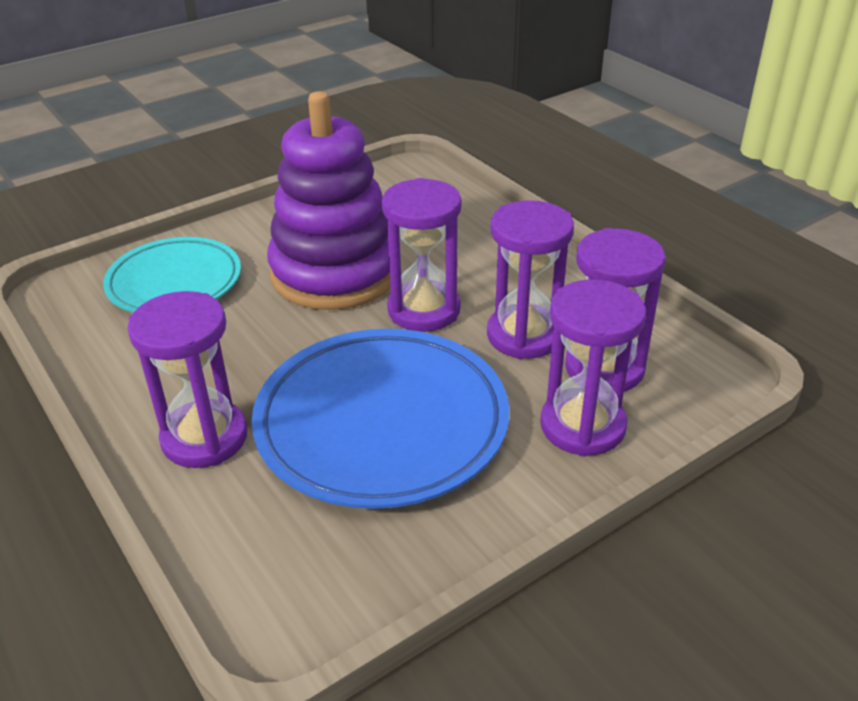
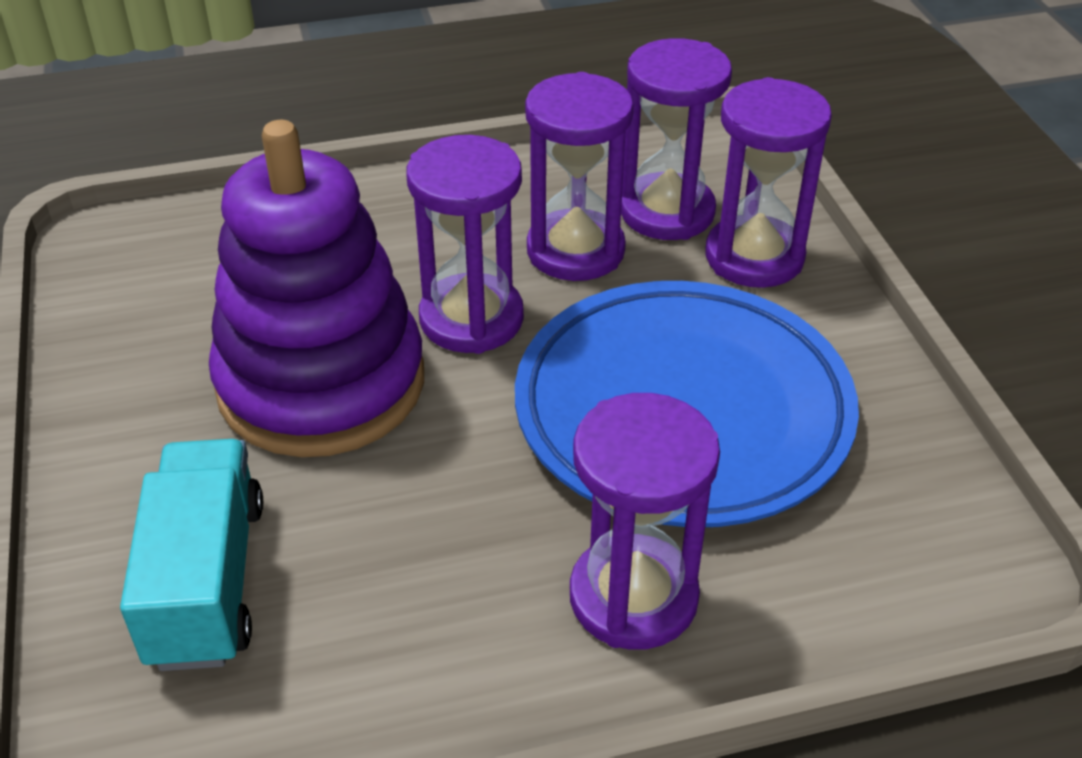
camera: 70 degrees left, 5 degrees up
turquoise plate [103,237,241,313] -> turquoise truck [120,439,263,671]

